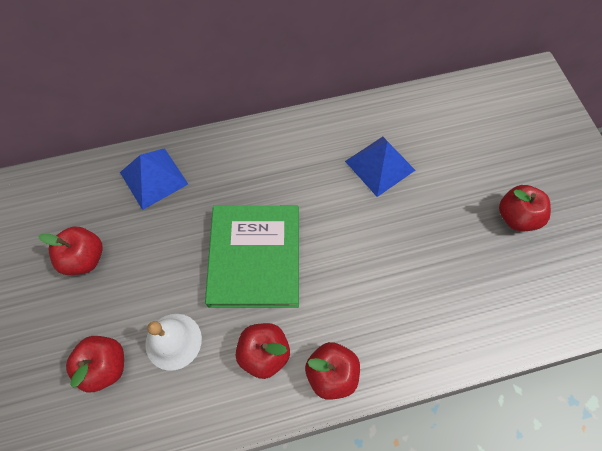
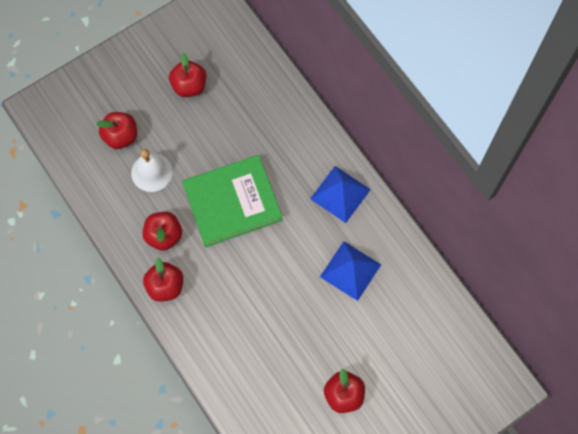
camera: 70 degrees right, 5 degrees up
blue pyramid [120,148,188,210] -> blue pyramid moved to [310,166,371,223]

